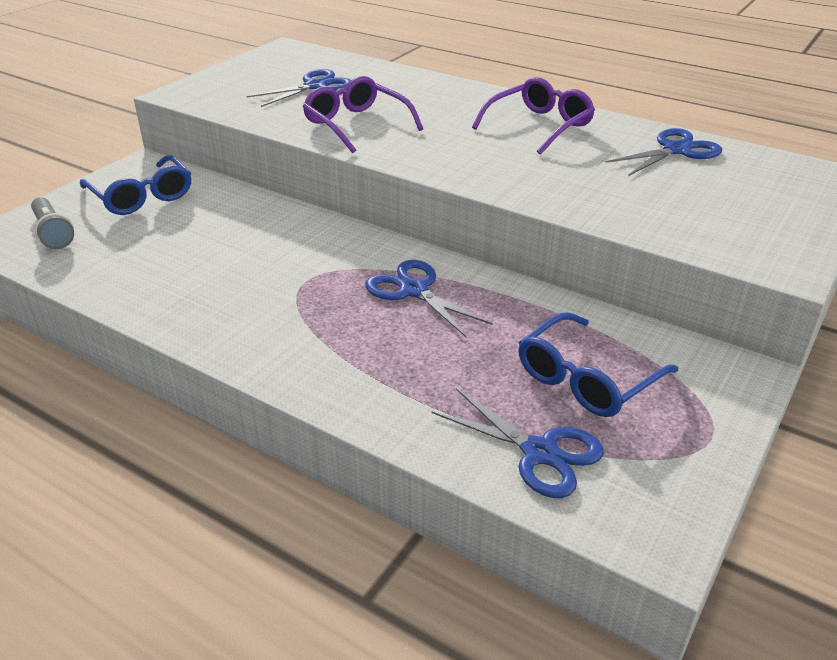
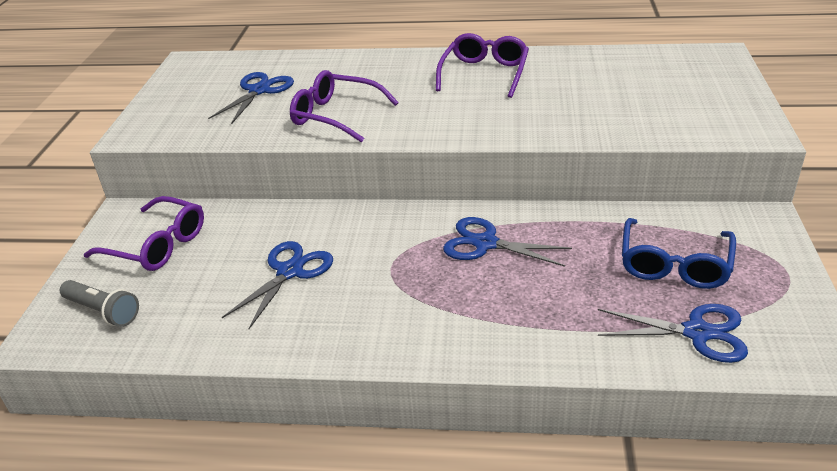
camera: 25 degrees left, 0 degrees up
blue glasses [80,155,191,215] -> purple glasses [84,196,204,271]
blue scissors [606,128,722,176] -> blue scissors moved to [222,241,333,329]

